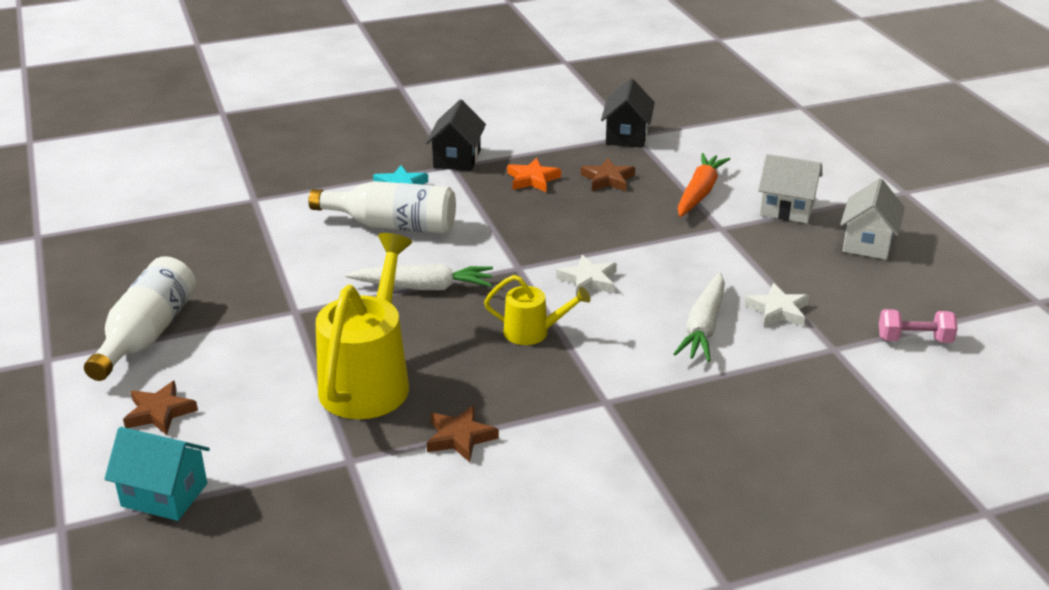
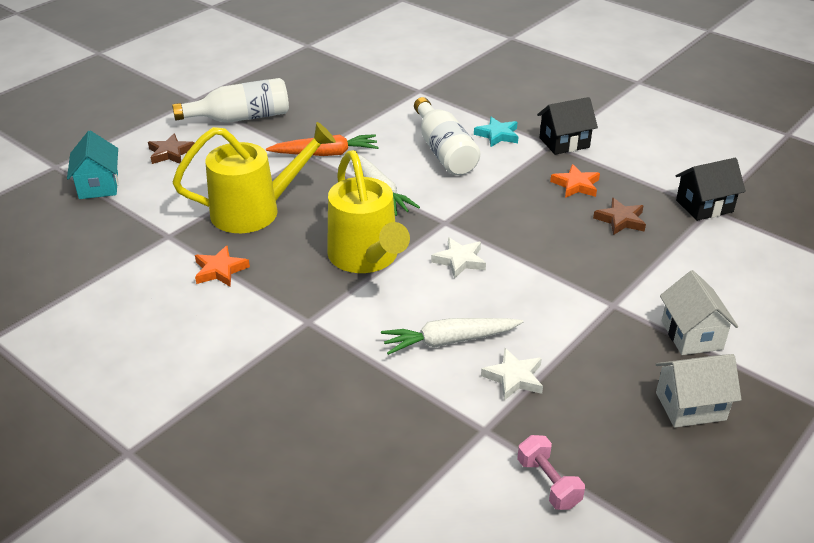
camera: 60 degrees right, 5 degrees up
brown star [427,405,499,462] -> orange star [195,245,250,287]
yellow watering can [484,275,590,345] -> yellow watering can [327,150,410,273], size x1.93
orange carrot [678,153,730,217] -> orange carrot moved to [266,134,379,156]

